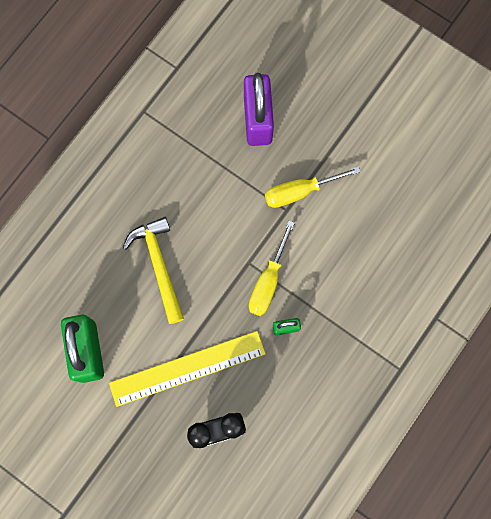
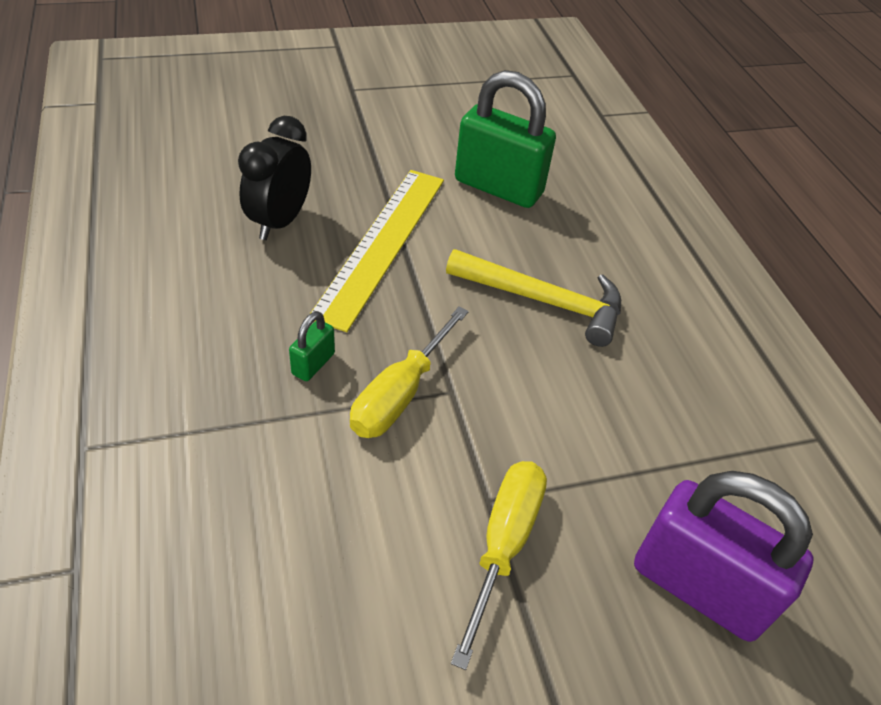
camera: 125 degrees right, 30 degrees down
yellow screwdriver [249,221,295,316] -> yellow screwdriver turned 120 degrees counterclockwise [350,306,469,438]

